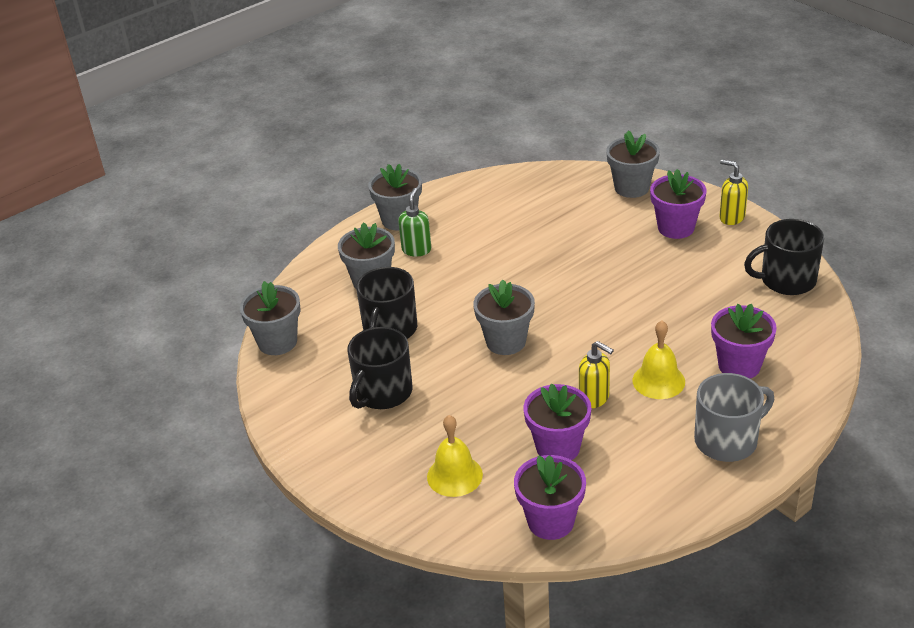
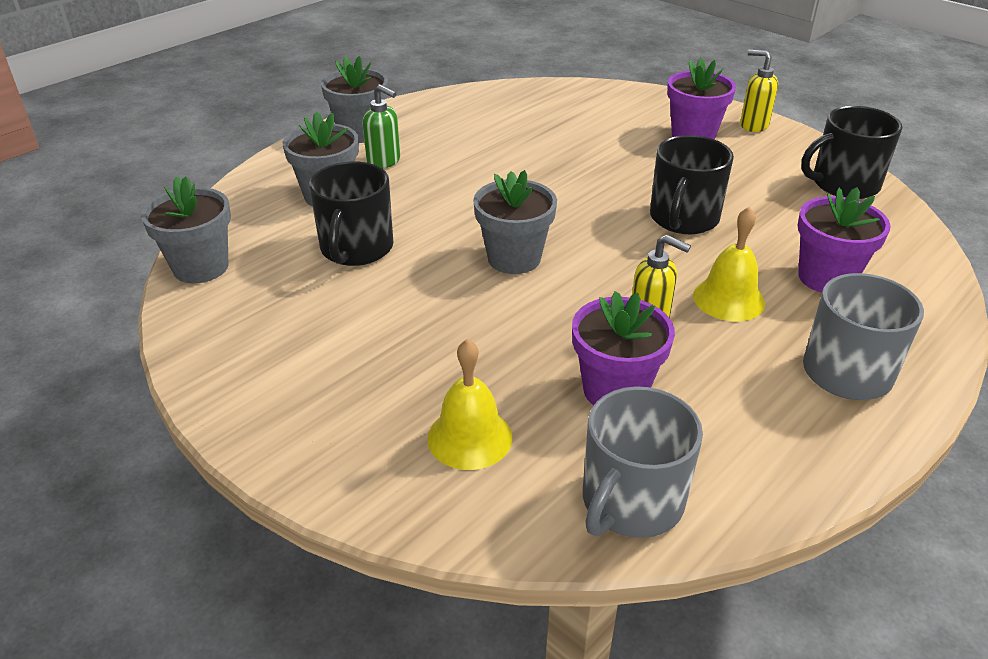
camera: 10 degrees left, 0 degrees up
black mug [347,327,412,409] -> black mug moved to [650,135,734,234]
green soap dispenser [398,188,431,256] -> green soap dispenser turned 120 degrees clockwise [363,84,400,169]
purple flower pot [514,455,586,540] -> grey mug [583,386,703,538]
grey flower pot [606,130,660,198] -> none

